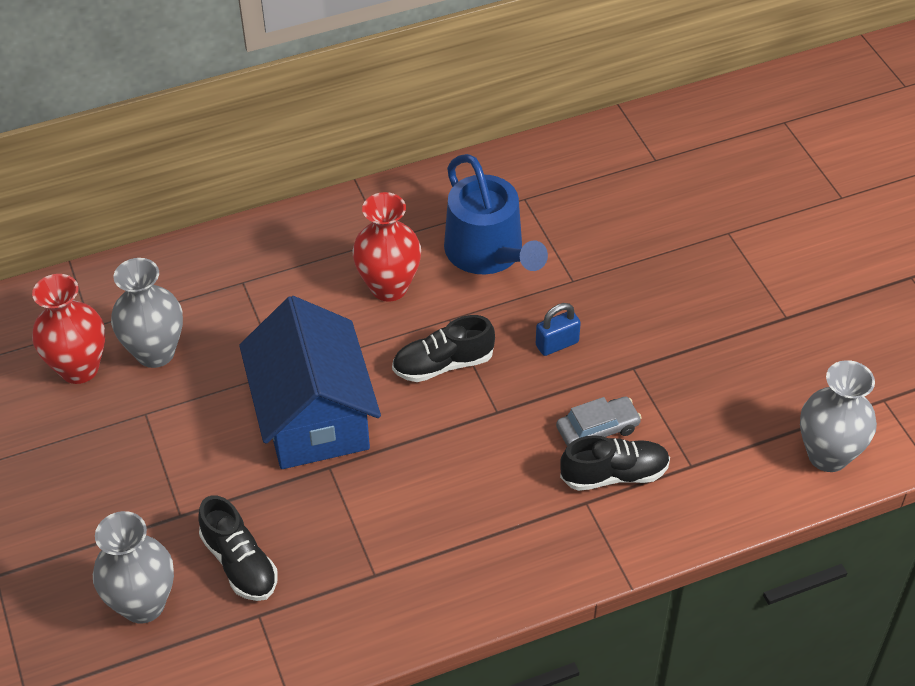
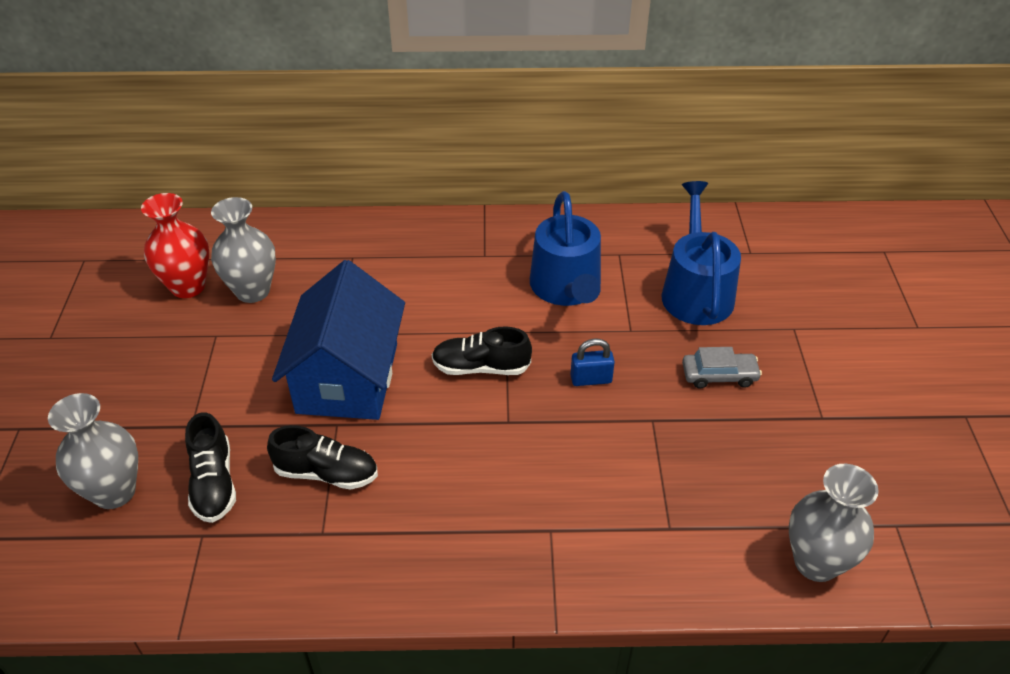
camera: 20 degrees right, 5 degrees down
red vase [352,192,421,302] -> none
grey car [556,397,642,446] -> grey car moved to [682,347,762,389]
black shoe [560,435,670,491] -> black shoe moved to [267,425,378,490]
none -> blue watering can [662,181,741,325]

